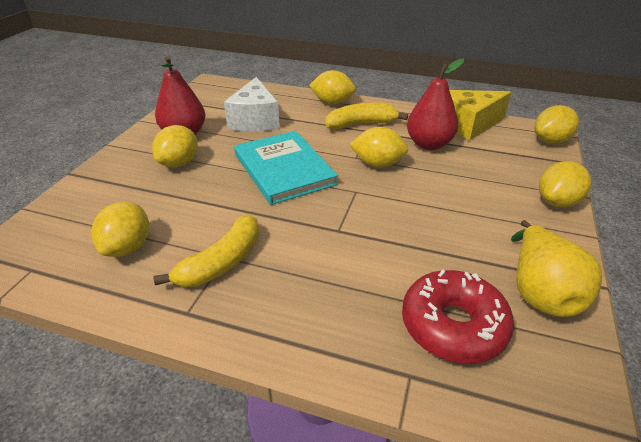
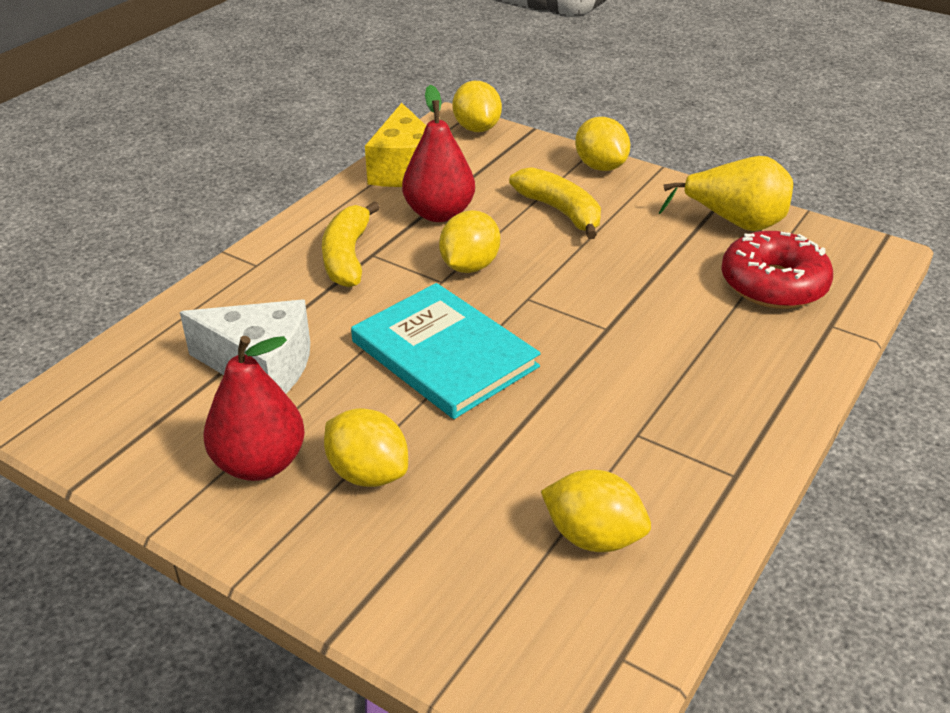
camera: 75 degrees left, 0 degrees up
yellow banana [154,214,259,287] -> yellow banana moved to [509,167,601,239]
turquoise book [234,131,338,205] -> turquoise book turned 60 degrees clockwise [351,283,541,419]
yellow lemon [309,70,356,104] -> none

